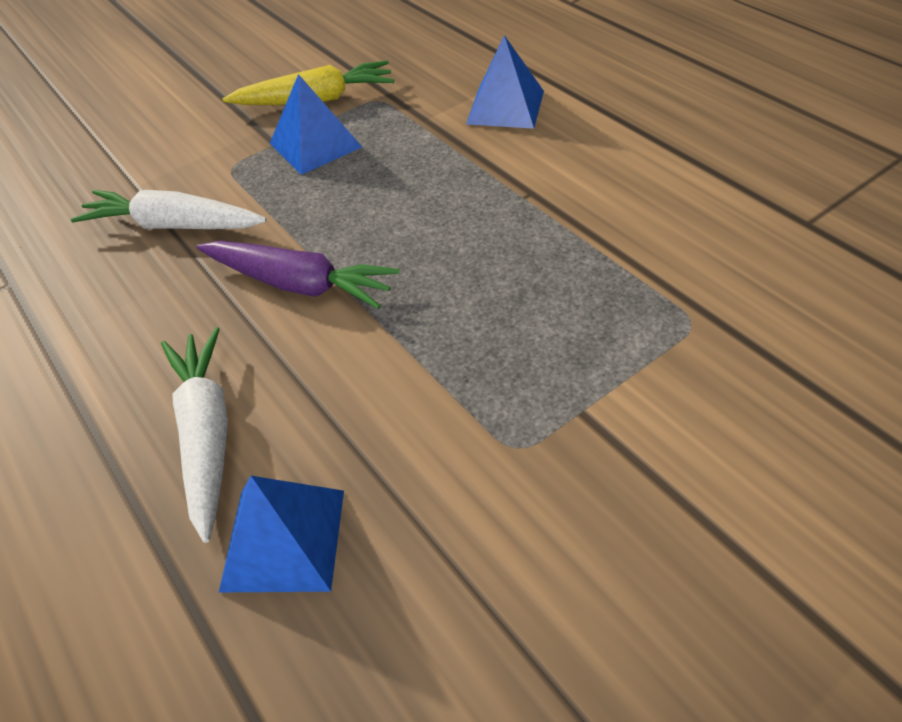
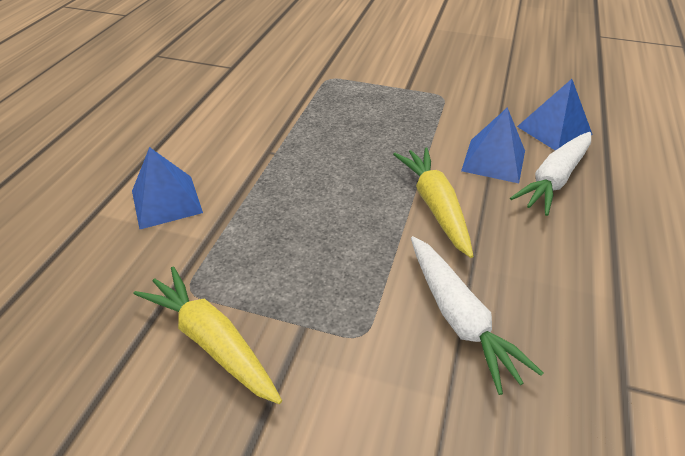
camera: 130 degrees left, 5 degrees down
purple carrot [197,241,400,309] -> yellow carrot [393,148,473,258]
blue pyramid [270,74,362,175] -> blue pyramid moved to [461,107,525,183]

